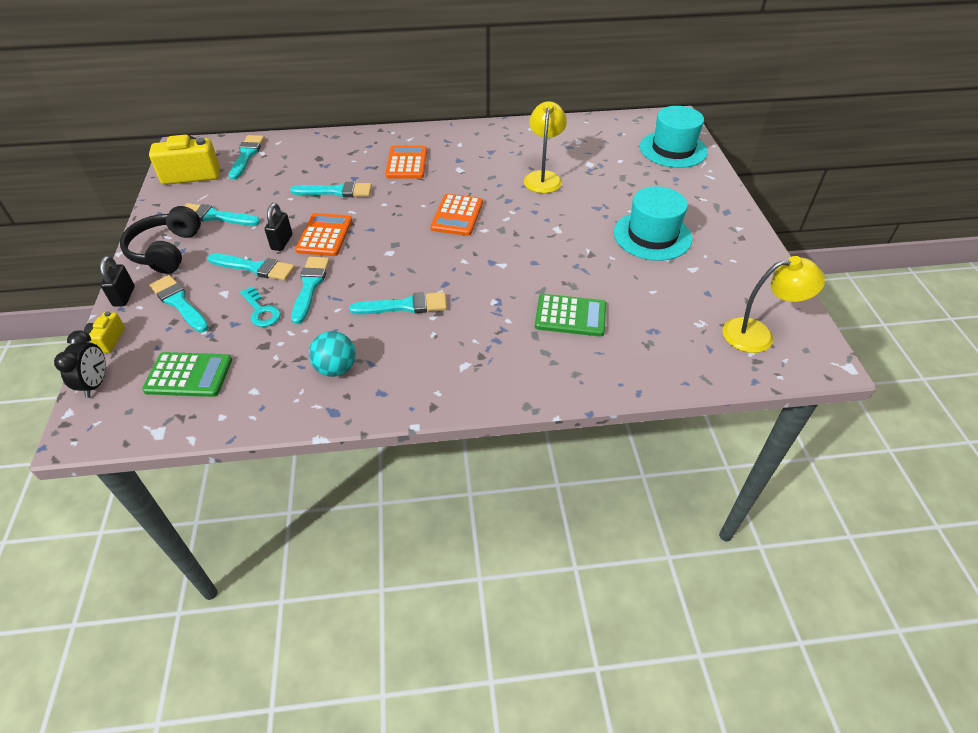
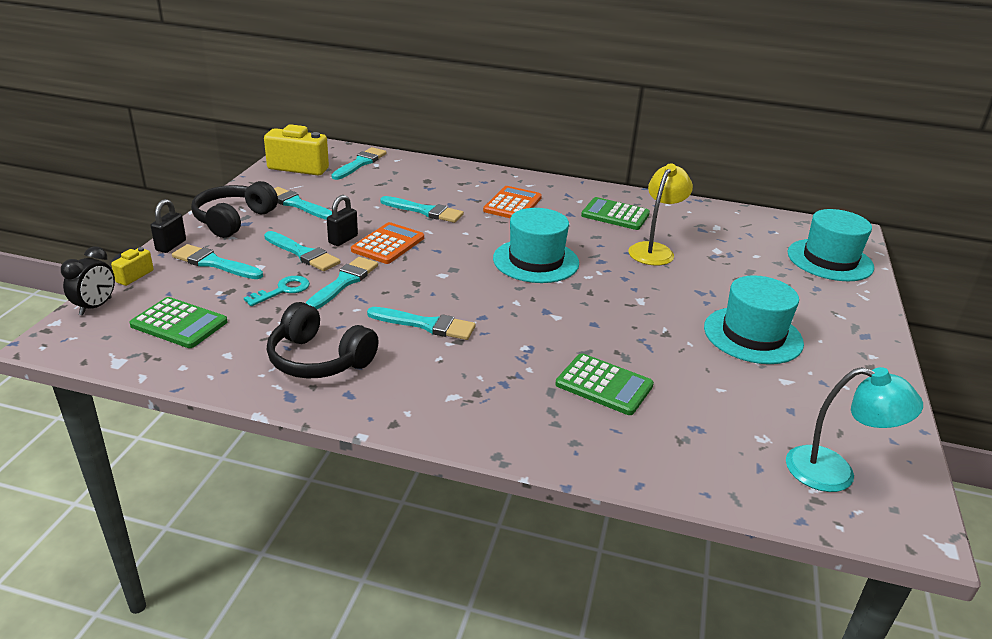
camera: 20 degrees right, 15 degrees down
turquoise brush [149,275,209,333] -> turquoise brush turned 45 degrees counterclockwise [172,244,263,279]
turquoise key [240,287,281,327] -> turquoise key turned 120 degrees counterclockwise [244,276,310,306]
turquoise ball [309,331,356,377] -> black headphones [267,302,379,379]
orange calculator [430,194,483,236] -> turquoise hat [493,208,579,283]
yellow lamp [722,256,825,353] -> turquoise lamp [786,367,923,492]
none -> green calculator [581,197,650,230]

